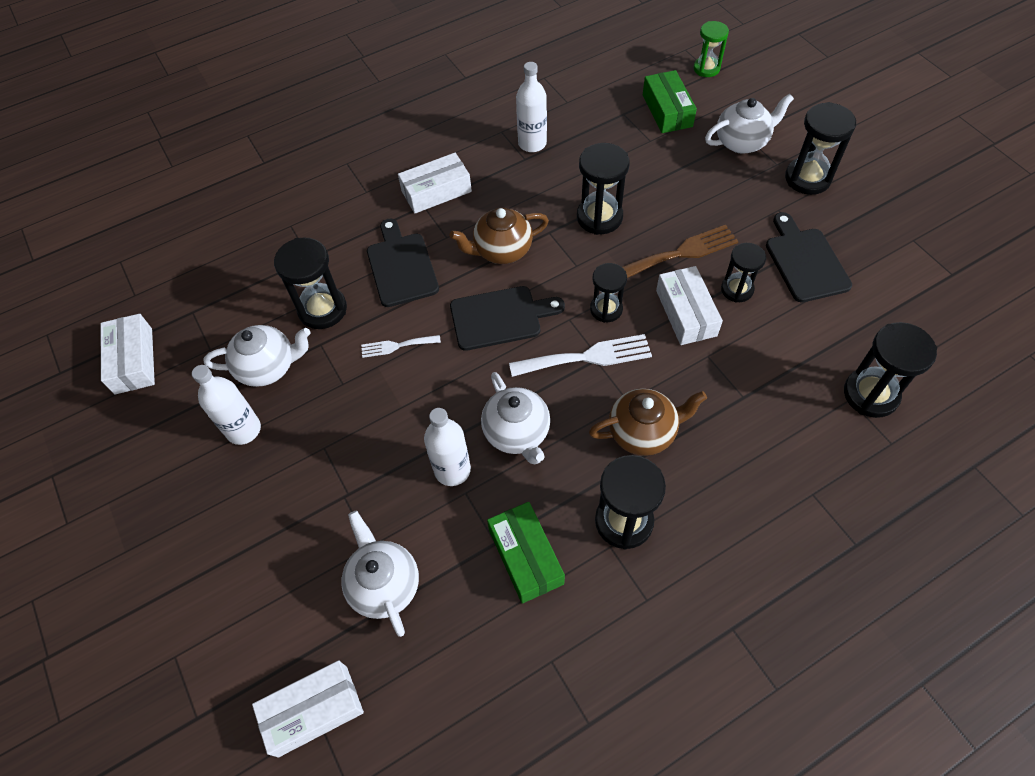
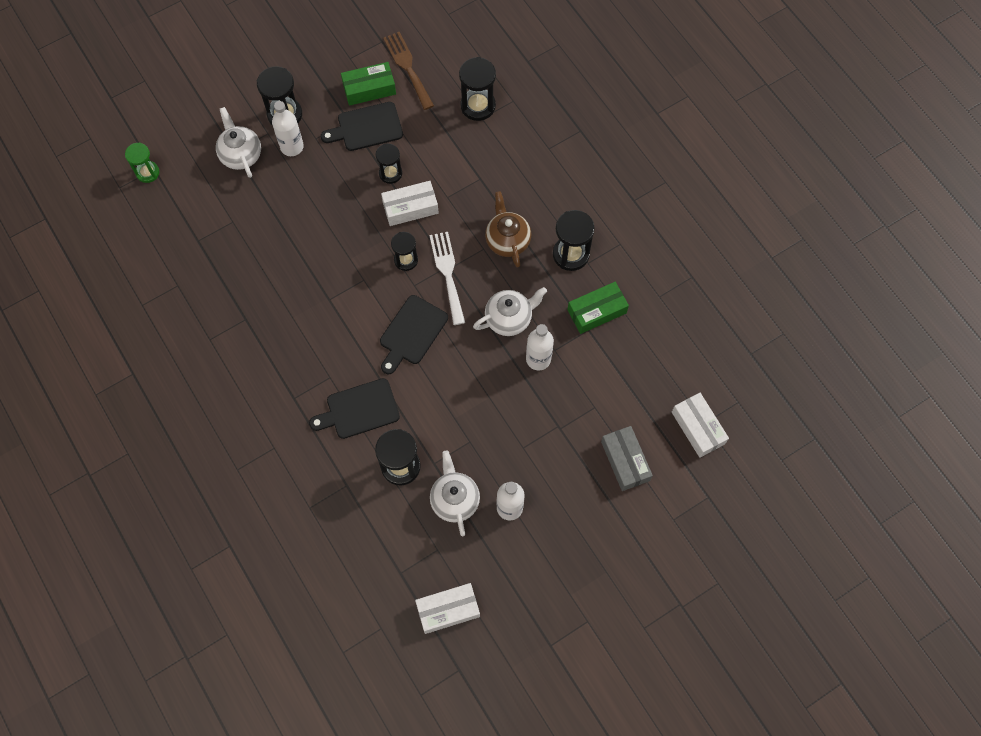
camera: 95 degrees left, 10 degrees up
white teapot [341,511,419,637] -> none
white fork [361,335,441,358] -> none
white box [398,153,472,214] -> none
brown teapot [450,207,549,264] -> none
black cutting board [450,286,565,351] -> black cutting board turned 135 degrees counterclockwise [380,295,448,374]
white bottle [516,62,547,152] -> white bottle moved to [272,101,304,156]
black hourglass [577,143,630,235] -> none
brown fork [622,225,739,278] -> brown fork moved to [383,32,434,110]
green box [643,70,697,133] -> green box moved to [341,62,396,106]
none -> grey box [601,426,653,491]

